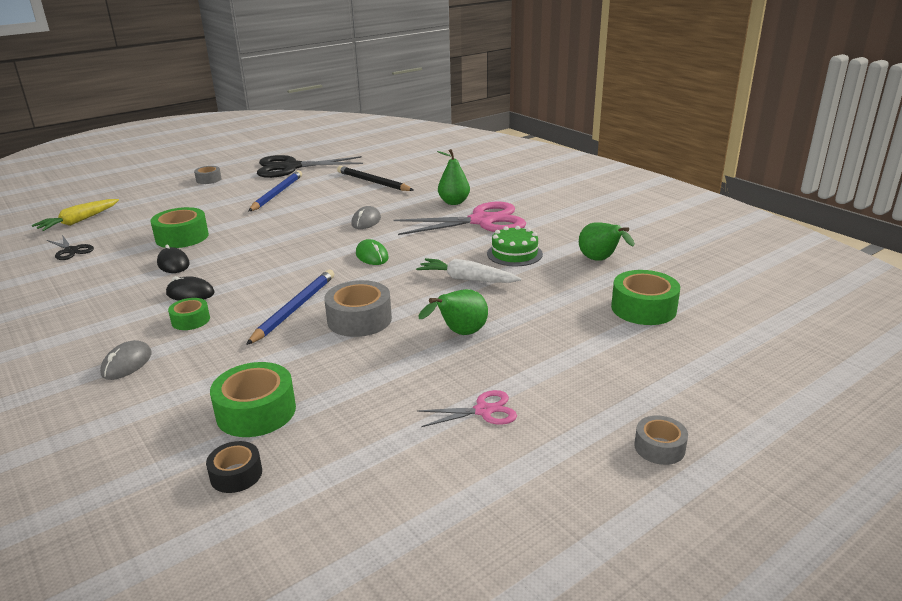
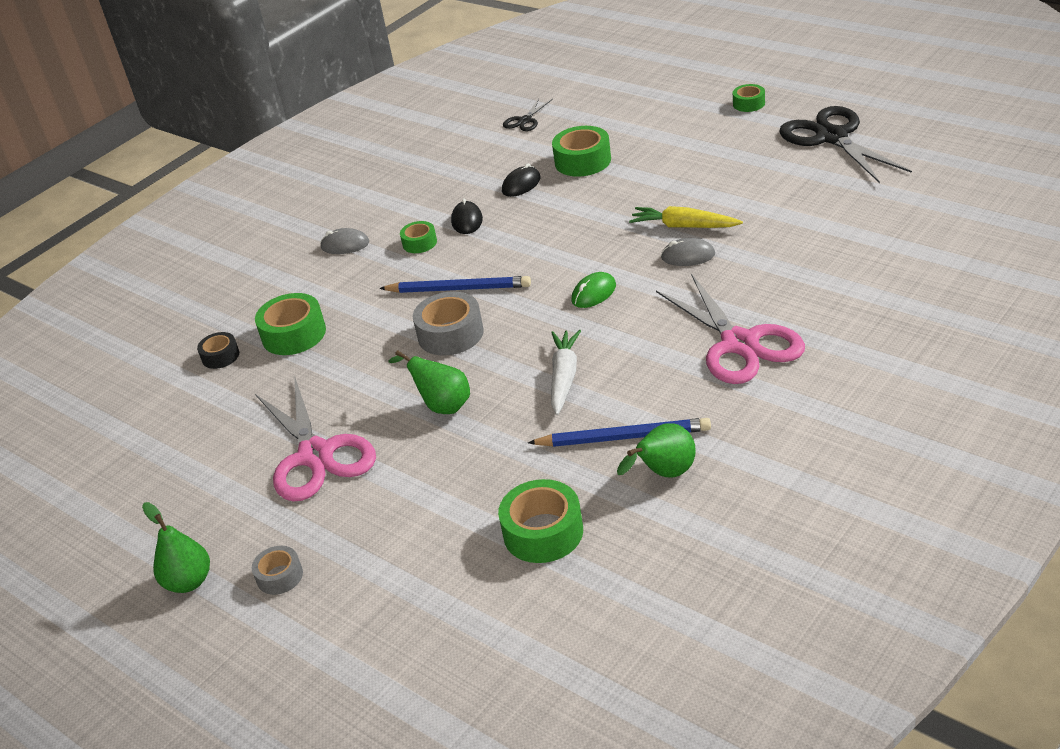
camera: 80 degrees right, 10 degrees up
yellow carrot [31,199,119,231] -> yellow carrot moved to [629,206,743,228]
grey tape [194,166,222,184] -> green tape [733,84,765,112]
blue pencil [249,170,302,211] -> blue pencil moved to [528,418,711,447]
black pencil [337,166,414,191] -> none
pink scissors [417,390,517,427] -> pink scissors [255,375,376,502], size x2.10
green pear [437,149,470,205] -> green pear moved to [142,502,210,593]
green cake [487,226,543,266] -> none

